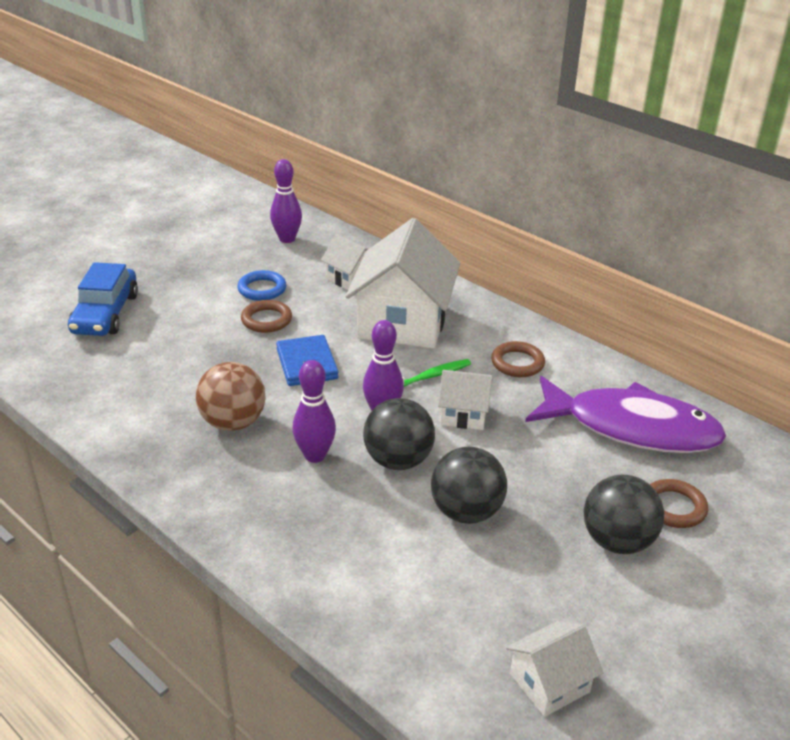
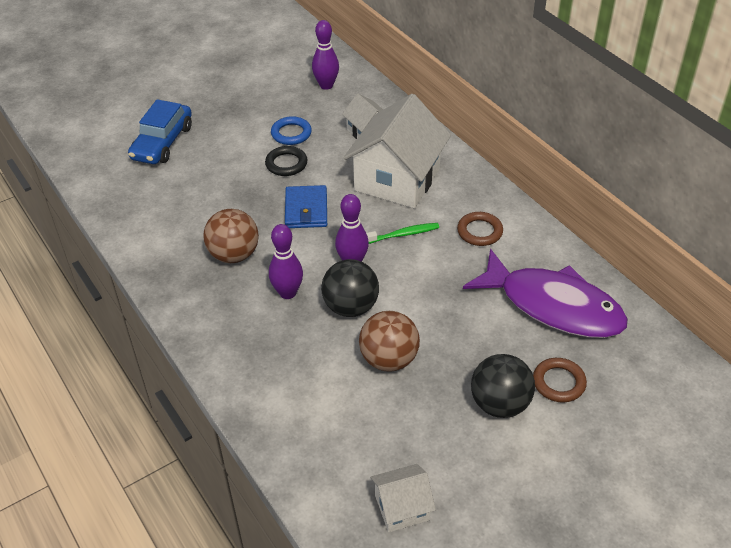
camera: 15 degrees right, 10 degrees up
brown ring [241,300,292,333] -> black ring [265,146,307,176]
black ball [431,447,507,524] -> brown ball [359,311,420,372]
white house [438,370,493,430] -> none

